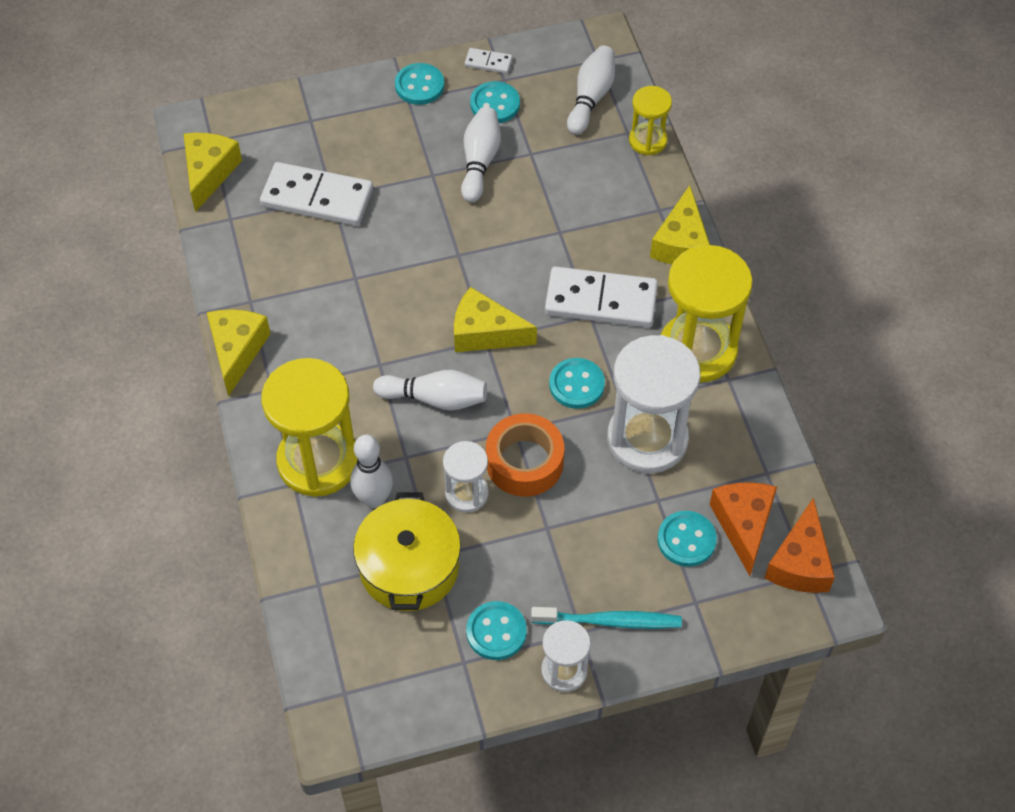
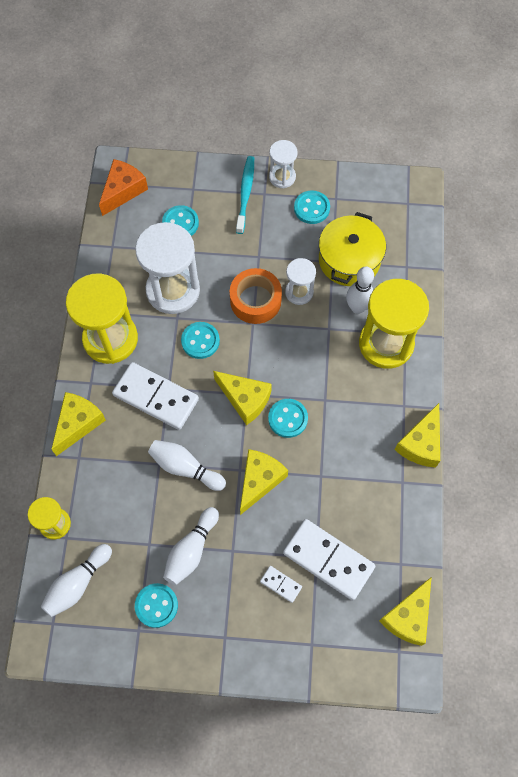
camera: 160 degrees left, 10 degrees up
white bowling pin [373,370,487,411] -> white bowling pin moved to [148,440,226,491]
turquoise button [395,63,444,105] -> turquoise button moved to [268,399,308,438]
white domino [465,48,512,74] -> white domino moved to [260,566,302,603]
turquoise toothbrush [531,607,682,629] -> turquoise toothbrush turned 75 degrees clockwise [236,156,254,234]
orange cheese [709,482,777,576] -> none
none -> yellow cheese [240,449,288,515]

